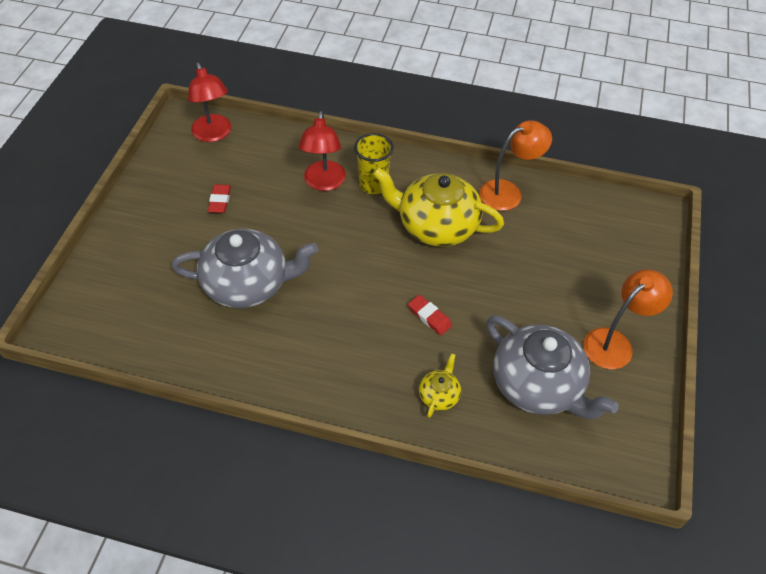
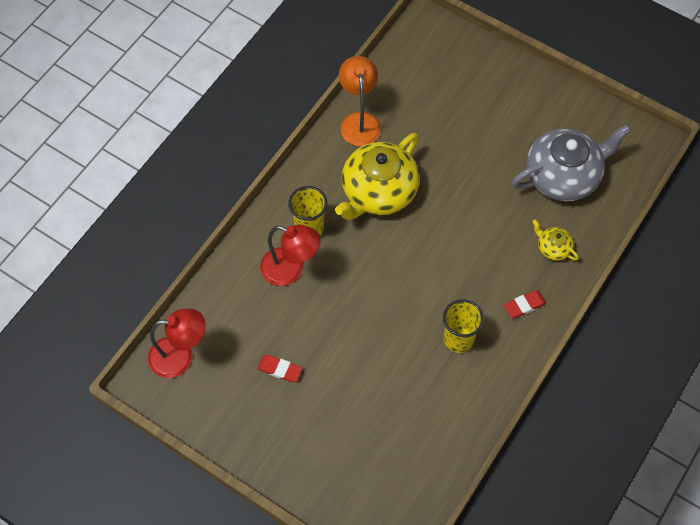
camera: 70 degrees left, 10 degrees up
grey teapot [172,228,318,308] -> none
red eraser [408,295,452,335] -> red eraser moved to [504,290,547,318]
orange lamp [583,269,673,369] -> none
none -> yellow cup [443,299,484,353]

